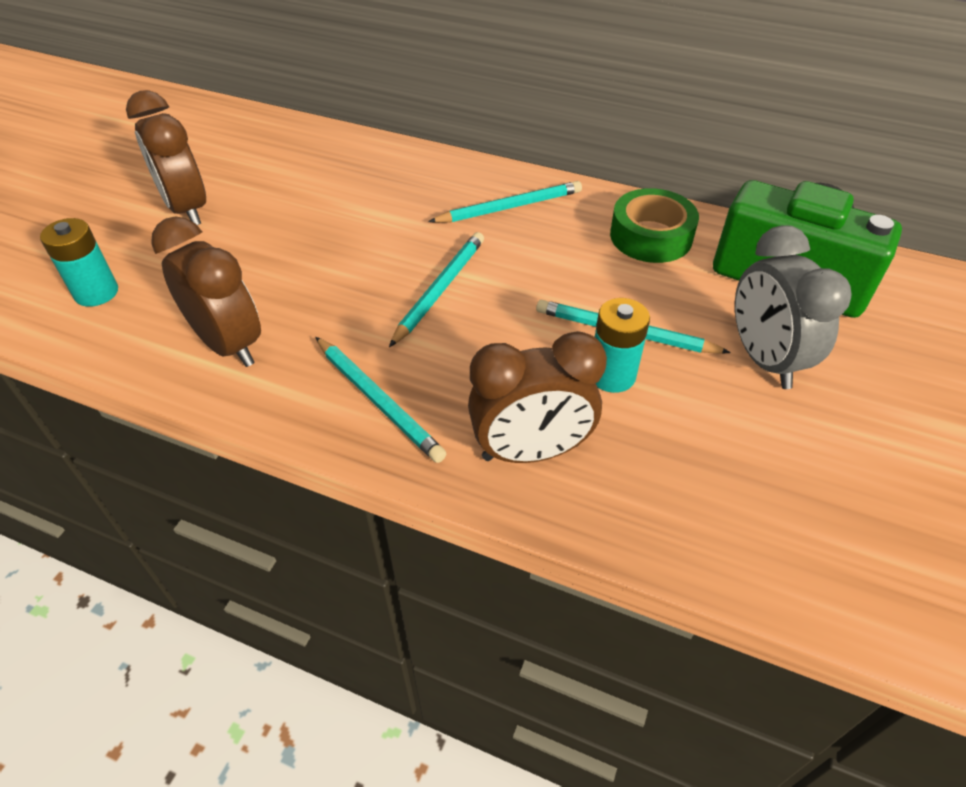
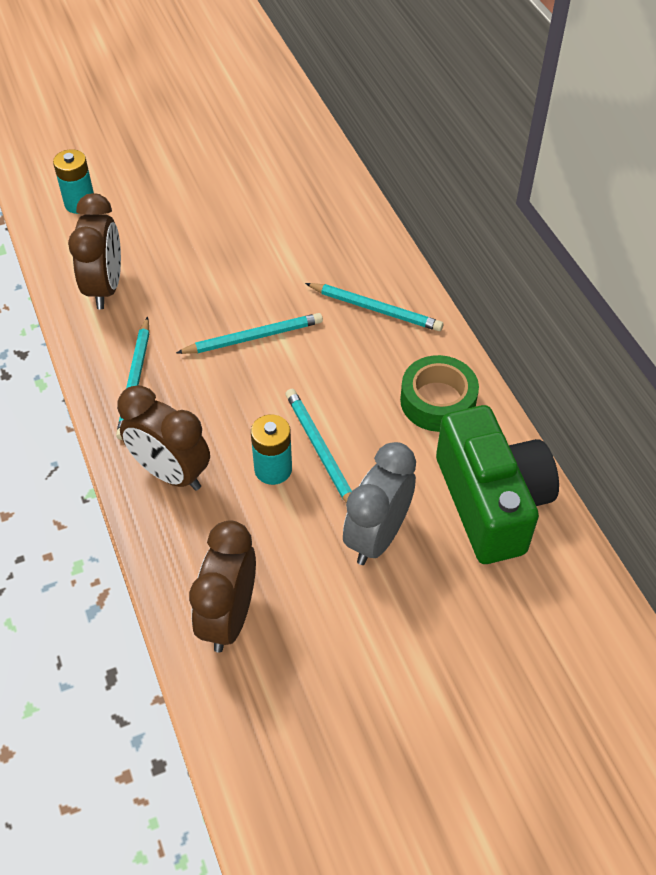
camera: 45 degrees right, 5 degrees up
brown clock [126,90,206,225] -> brown clock moved to [189,520,256,653]

